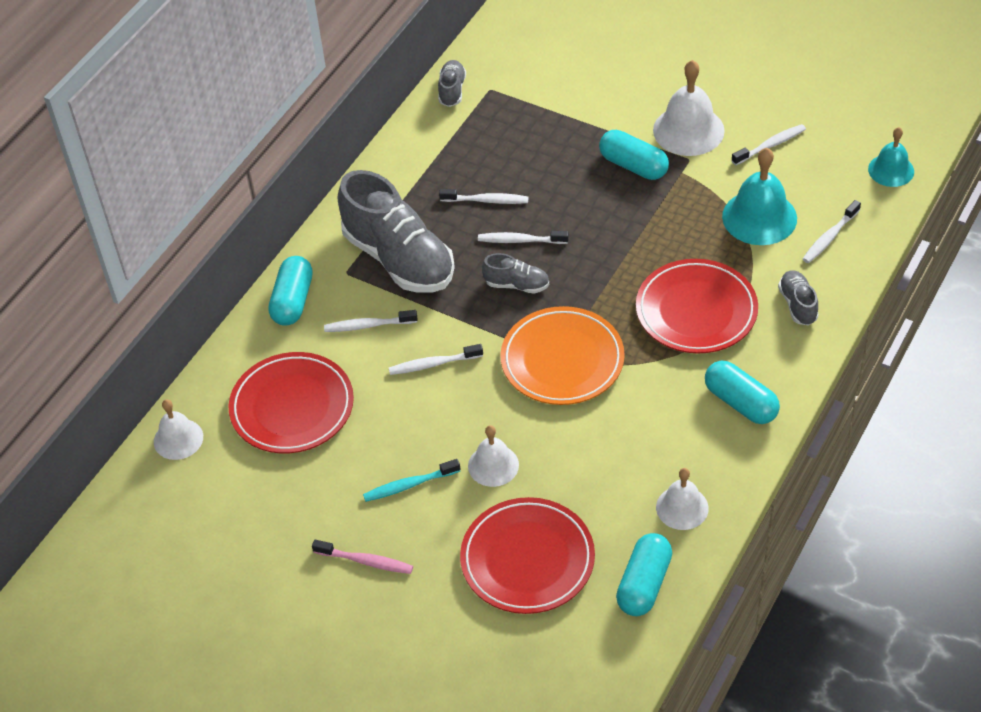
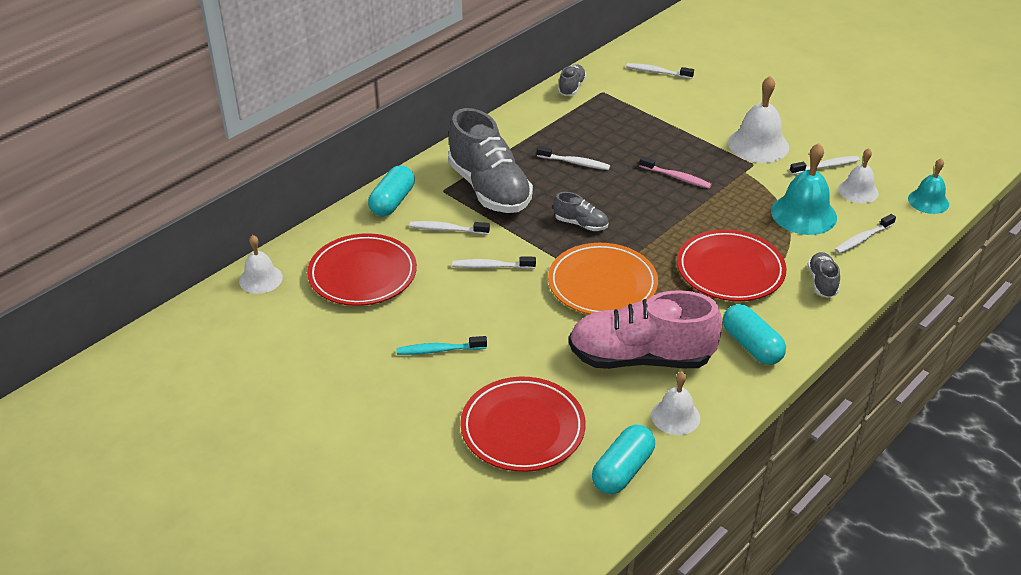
camera: 10 degrees right, 10 degrees down
pink toothbrush [312,540,413,574] -> pink toothbrush moved to [639,156,712,189]
white bell [468,425,519,487] -> white bell moved to [838,148,879,203]
white toothbrush [478,231,569,244] -> white toothbrush moved to [626,63,694,79]
turquoise capsule [599,130,669,180] -> none
none -> pink shoe [569,290,723,369]

